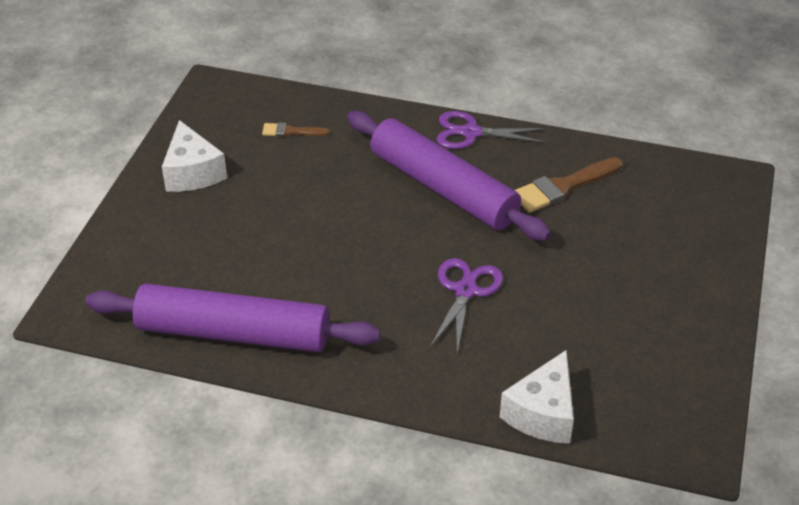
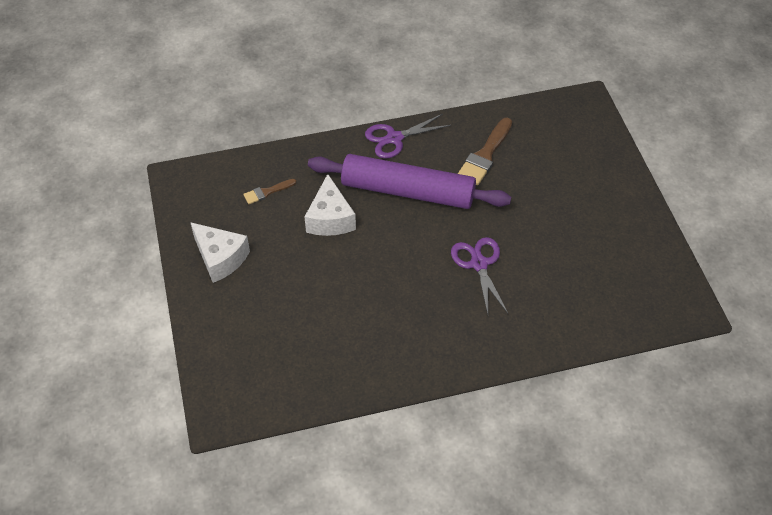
camera: 30 degrees left, 10 degrees up
purple rolling pin [86,284,380,352] -> none
white cheese [500,350,574,444] -> white cheese moved to [304,174,356,236]

